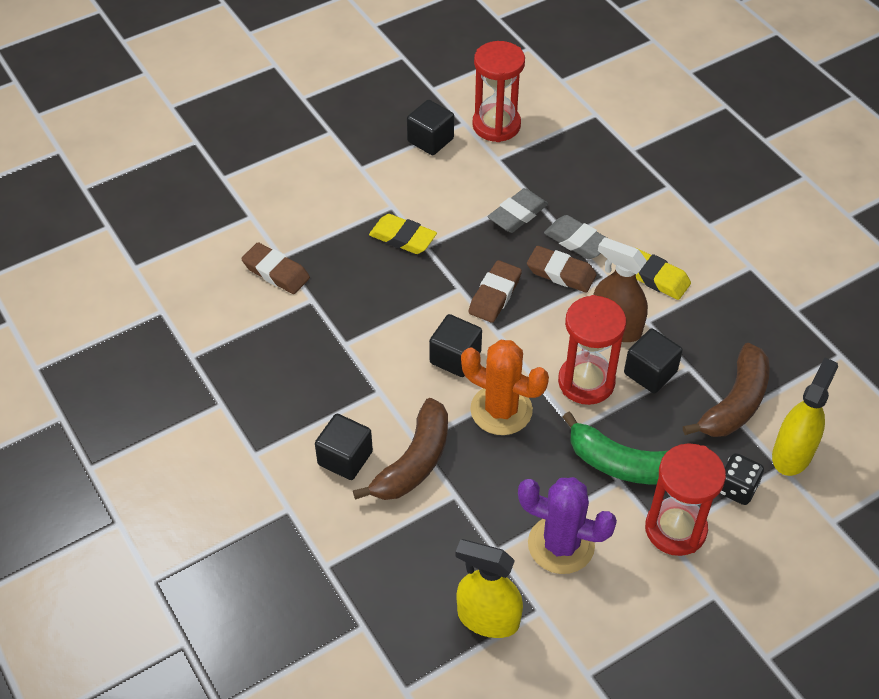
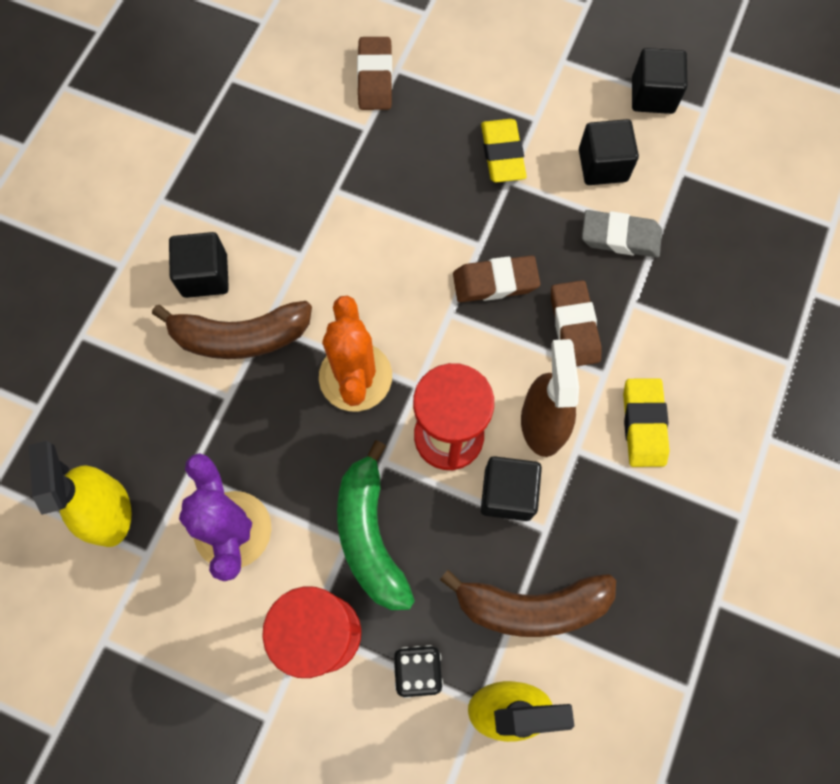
camera: 55 degrees right, 20 degrees up
black cube [429,314,482,377] -> black cube moved to [579,119,639,185]
red hourglass [472,41,525,142] -> none
grey eraser [544,215,609,259] -> none

